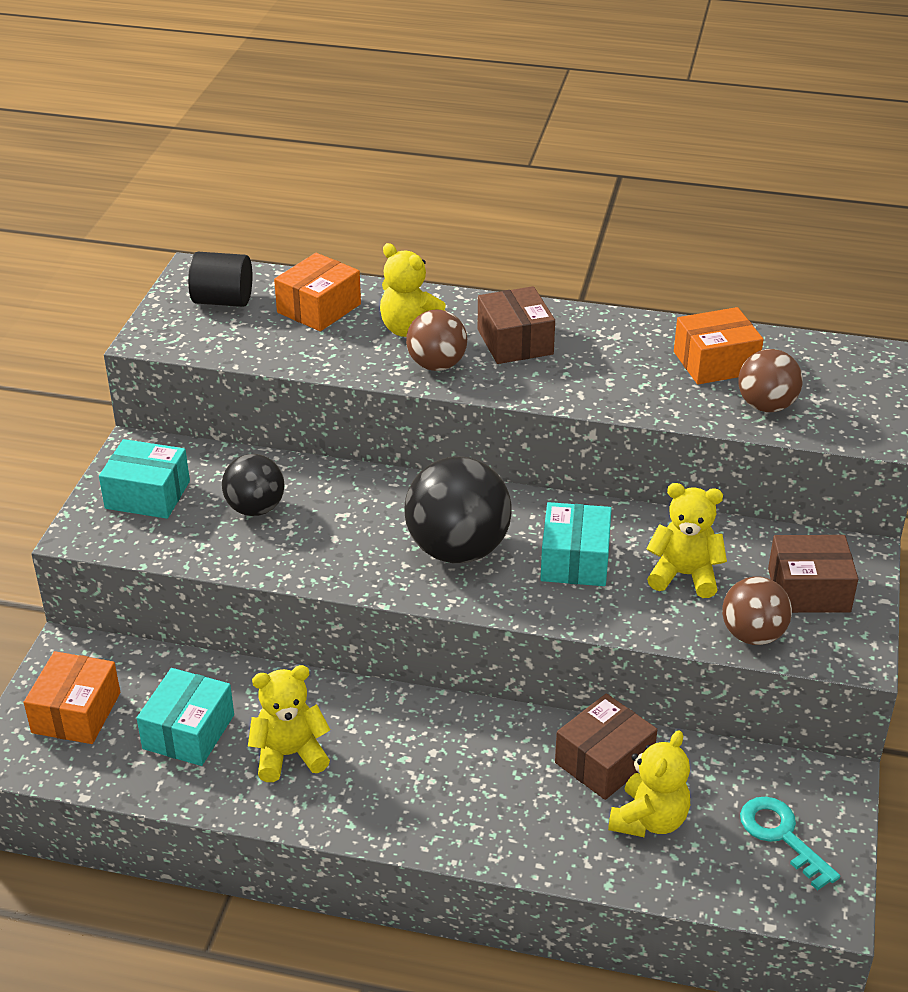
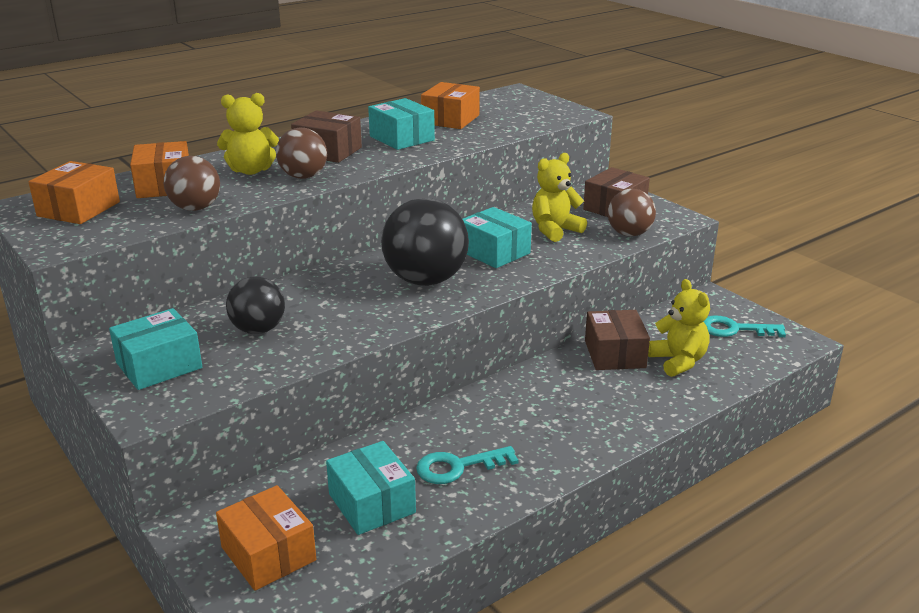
camera: 50 degrees left, 10 degrees down
black cylinder [188,252,252,307] -> orange box [28,161,120,224]
yellow teddy bear [248,665,330,782] -> turquoise key [416,446,519,484]
brown ball [738,349,803,412] -> brown ball moved to [164,156,220,211]
none -> turquoise box [368,98,435,150]

